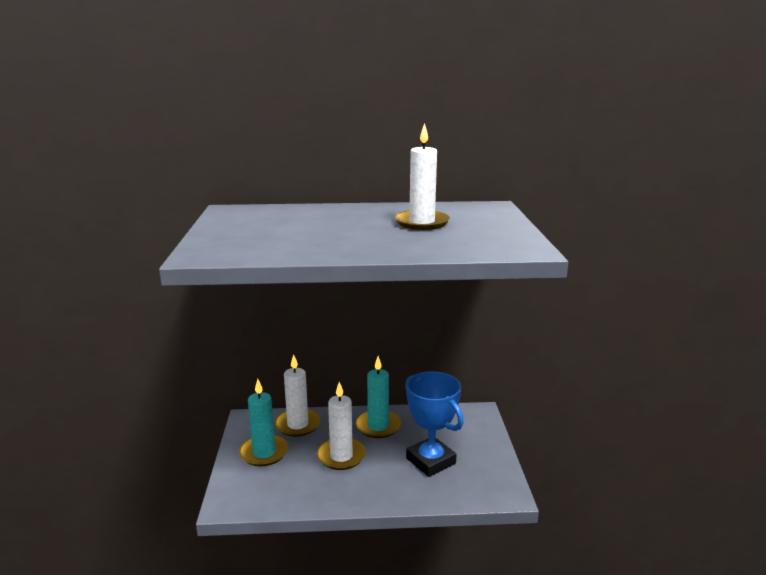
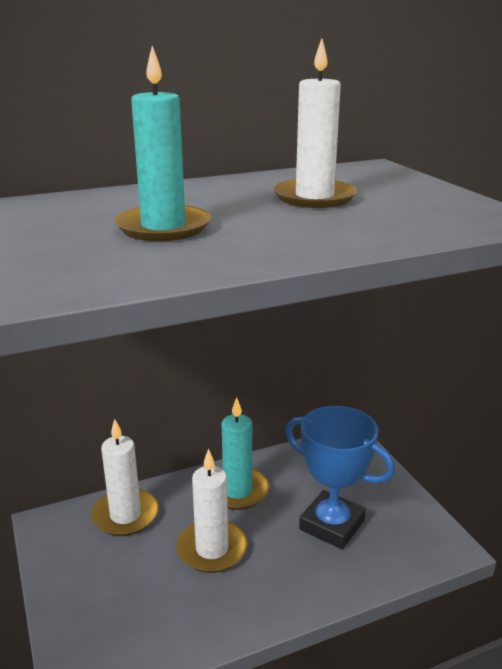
camera: 20 degrees left, 5 degrees up
turquoise candle [239,379,289,467] -> turquoise candle moved to [115,46,211,241]

